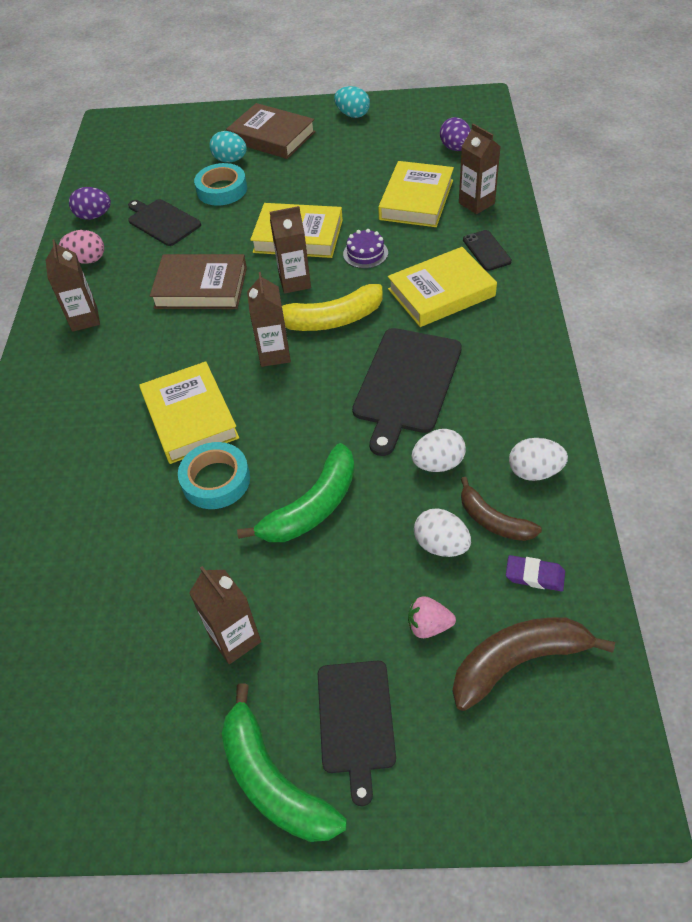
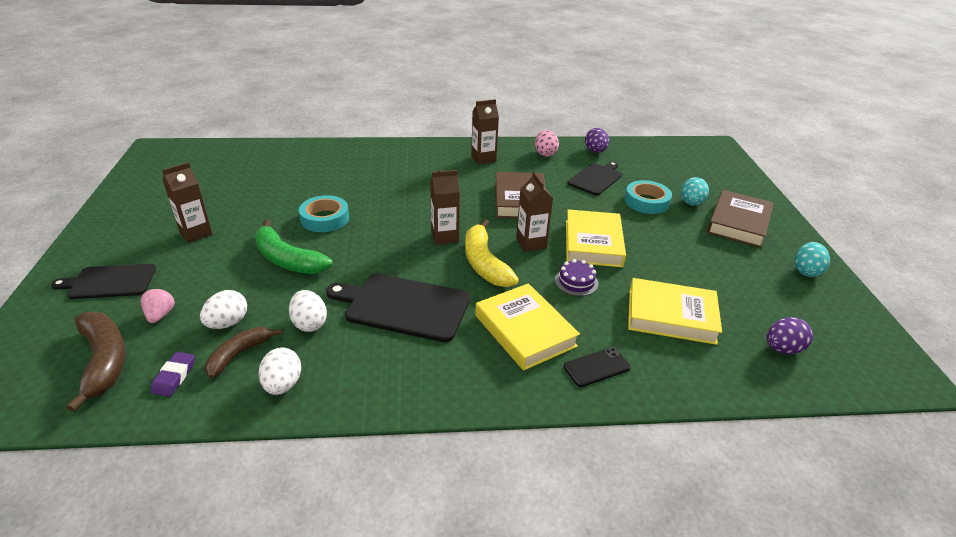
camera: 80 degrees right, 15 degrees down
yellow book [139,361,239,464] -> none
green banana [222,683,347,842] -> none
brown carton [459,124,501,214] -> none

